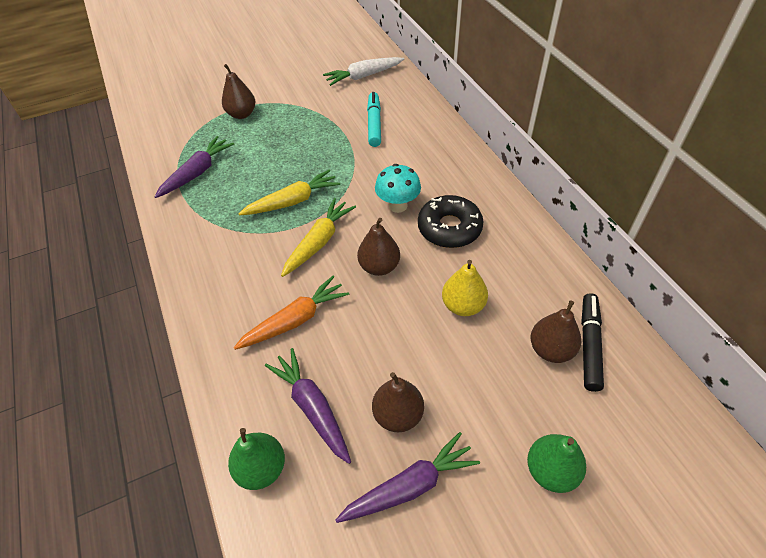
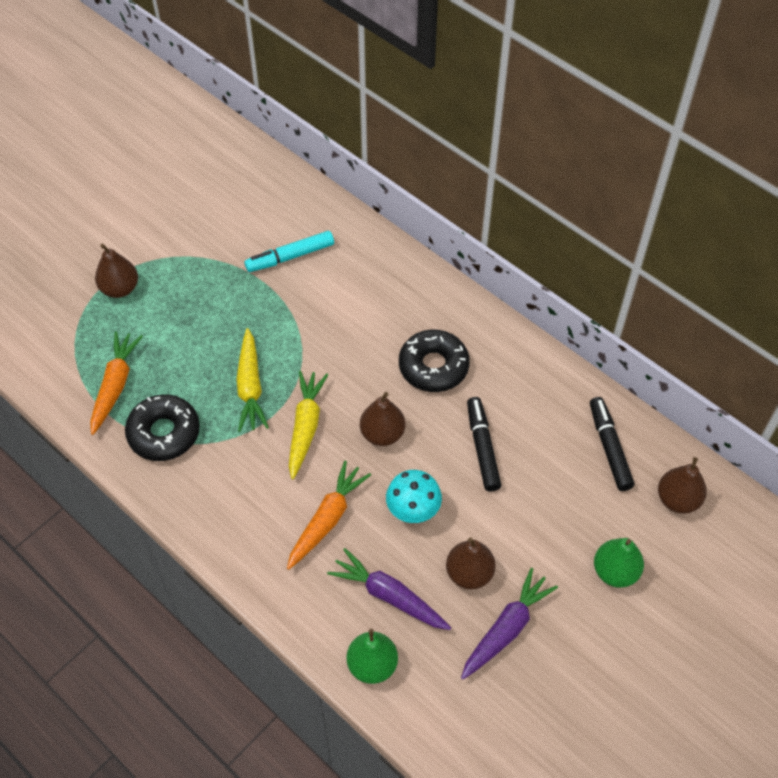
camera: 25 degrees left, 5 degrees up
purple carrot [154,136,234,198] -> orange carrot [90,331,143,435]
yellow carrot [238,169,340,215] -> yellow carrot turned 135 degrees clockwise [236,328,269,432]
white carrot [323,57,404,86] -> none
turquoise marker [367,92,381,147] -> turquoise marker turned 90 degrees counterclockwise [244,231,334,272]
turquoise mushroom [375,164,421,213] -> turquoise mushroom moved to [386,470,442,523]
yellow pear [442,260,488,316] -> black marker [467,397,501,492]
brown pear [531,300,581,363] -> brown pear moved to [658,457,707,514]
none -> black donut [125,394,200,461]

